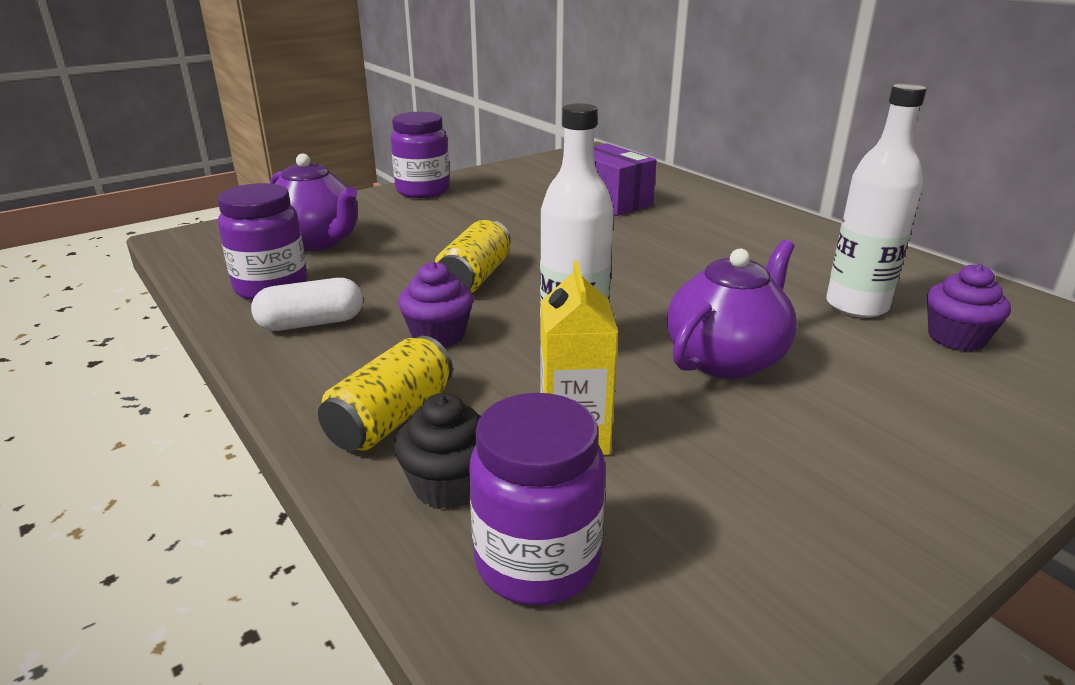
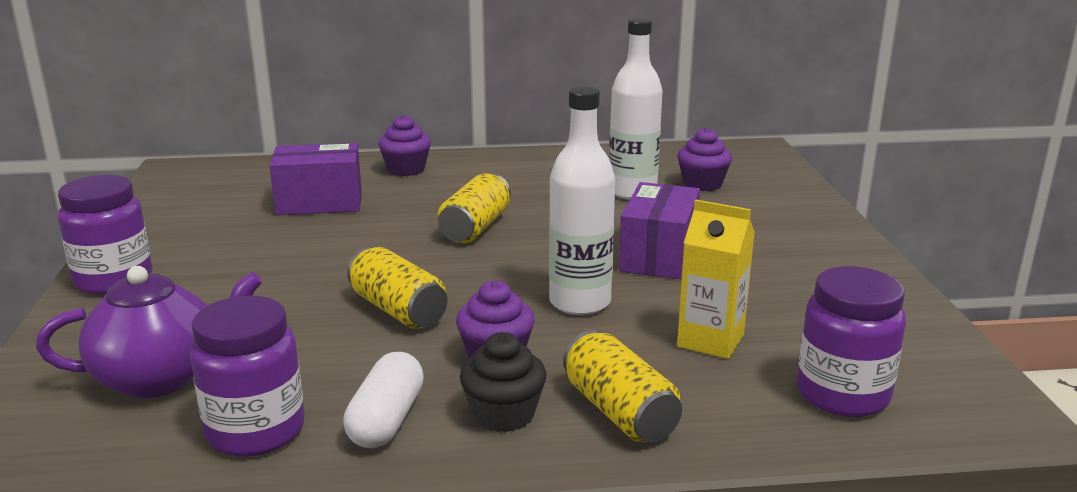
camera: 60 degrees left, 5 degrees down
black cupcake [394,393,481,509] -> black cupcake moved to [460,332,546,432]
purple teapot [667,240,797,379] -> purple box [619,182,700,279]
none -> purple cupcake [378,115,431,176]
none -> yellow can [437,173,511,243]

